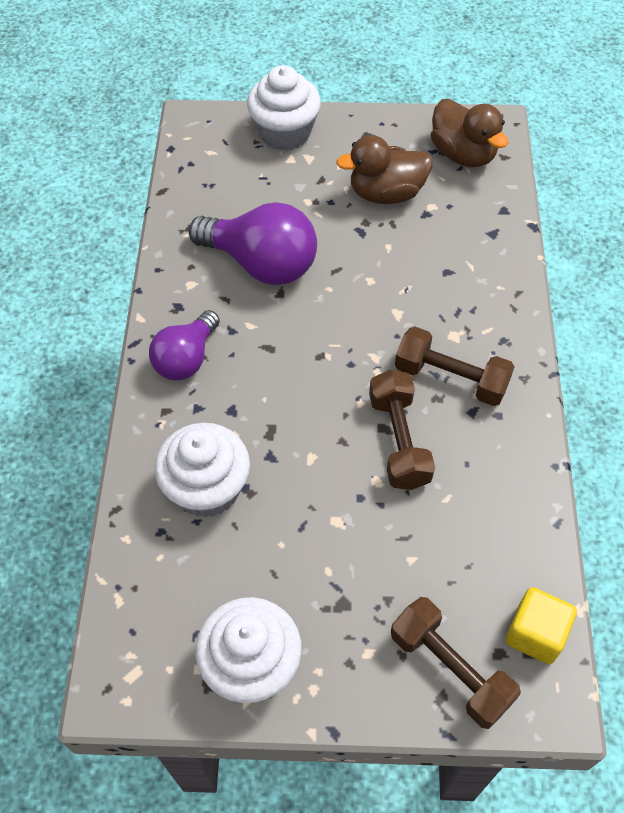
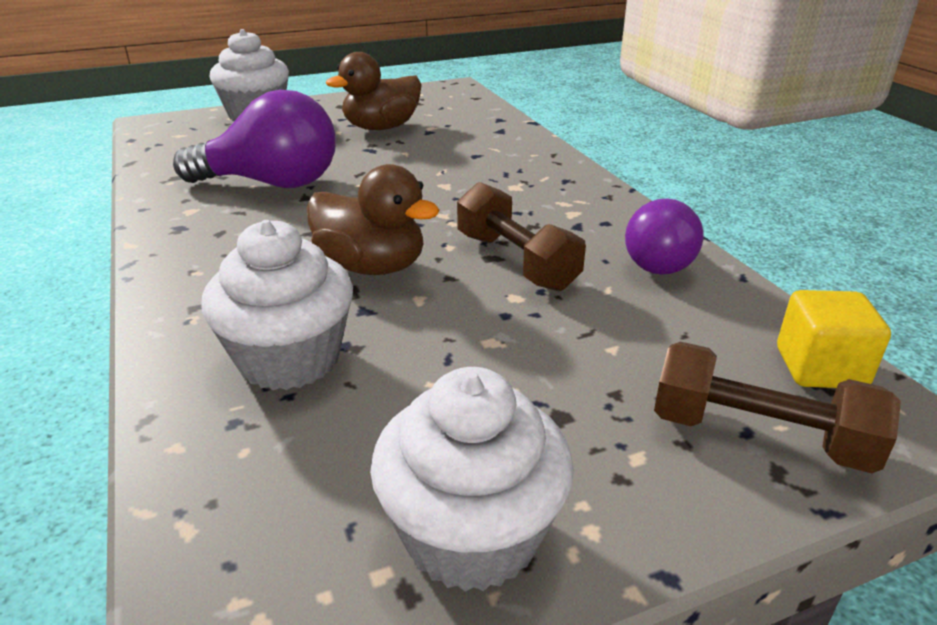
camera: 25 degrees left, 25 degrees down
purple light bulb [149,310,220,380] -> purple light bulb moved to [625,199,703,275]
brown dumbbell [395,327,515,406] -> none
brown duck [431,99,508,167] -> brown duck moved to [307,164,440,275]

